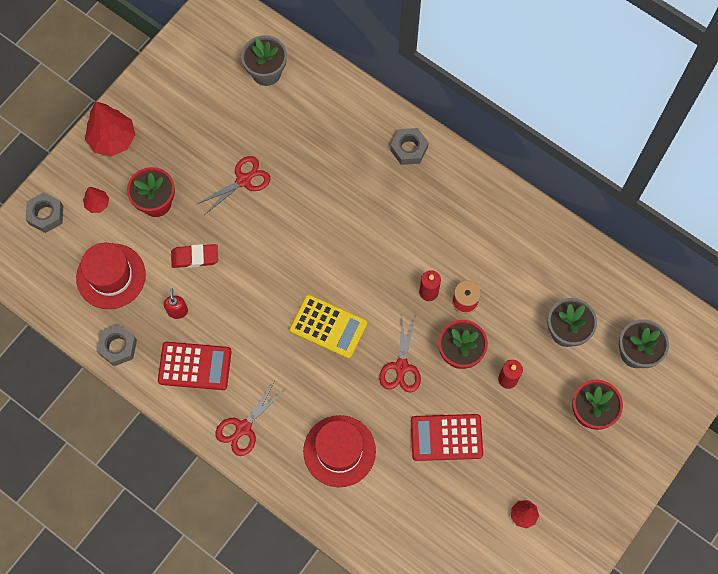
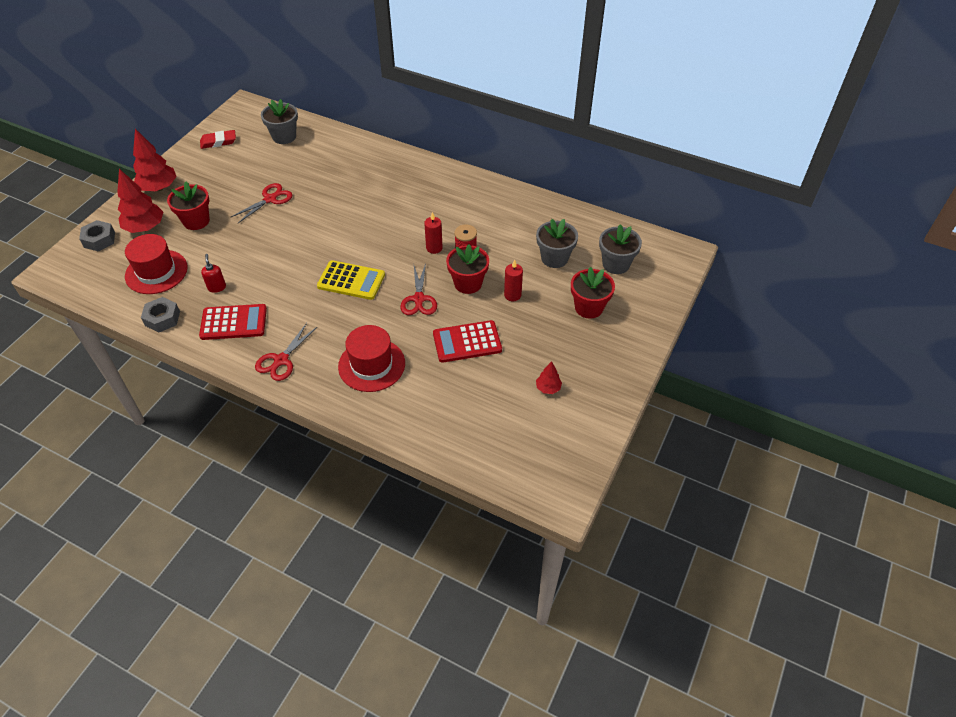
camera: 10 degrees left, 20 degrees down
red tree [83,187,109,213] -> red tree [117,169,163,233], size x1.95
red eraser [171,244,218,268] -> red eraser moved to [200,130,236,149]
grey nut [390,128,429,165] -> none

